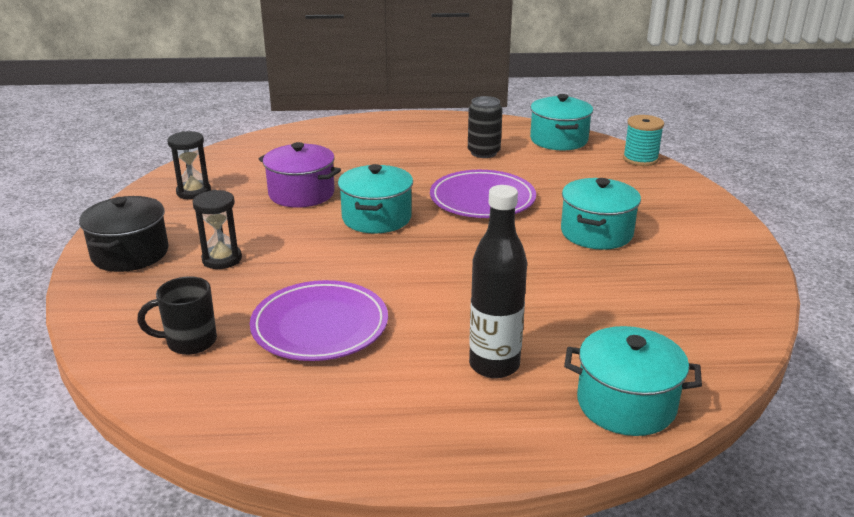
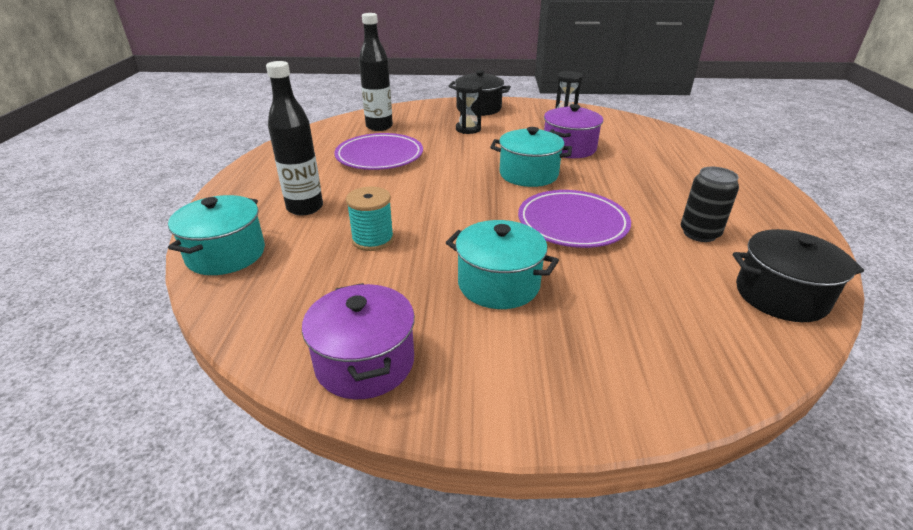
camera: 95 degrees right, 5 degrees up
black mug [137,276,217,355] -> black bottle [359,13,393,131]
turquoise pot [530,94,593,150] -> black pot [733,229,864,322]
turquoise spool [623,115,664,166] -> turquoise spool moved to [346,187,394,251]
none -> purple pot [302,283,415,399]

